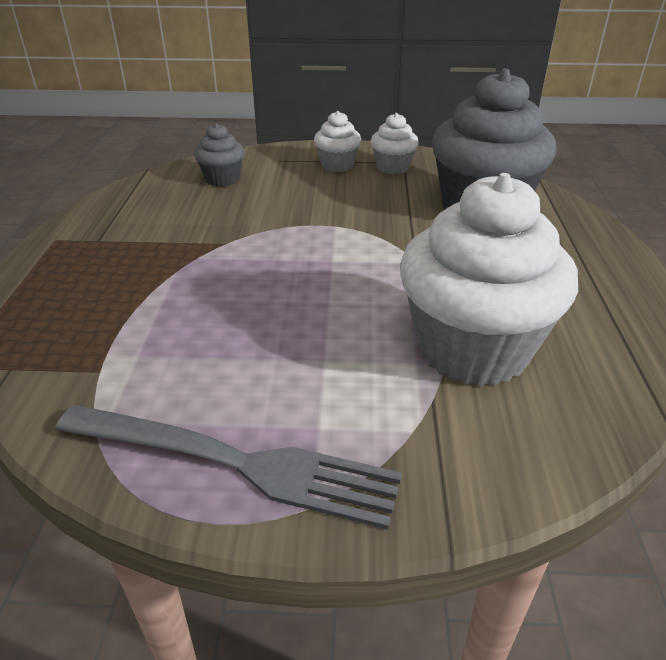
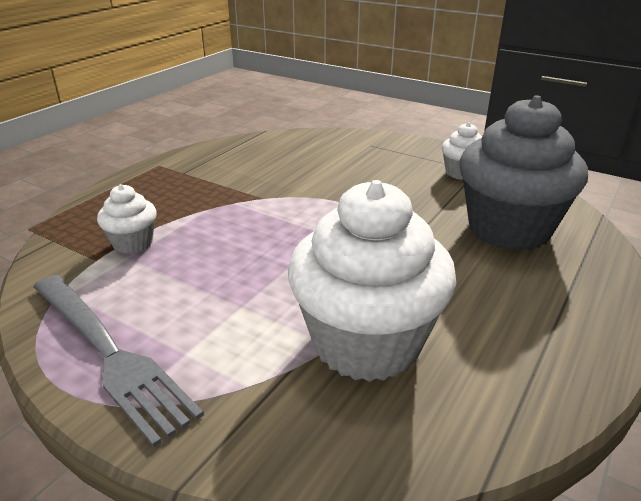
camera: 30 degrees right, 5 degrees down
grey cupcake [194,123,244,187] -> none
white cupcake [314,111,361,172] -> white cupcake moved to [97,184,157,254]

